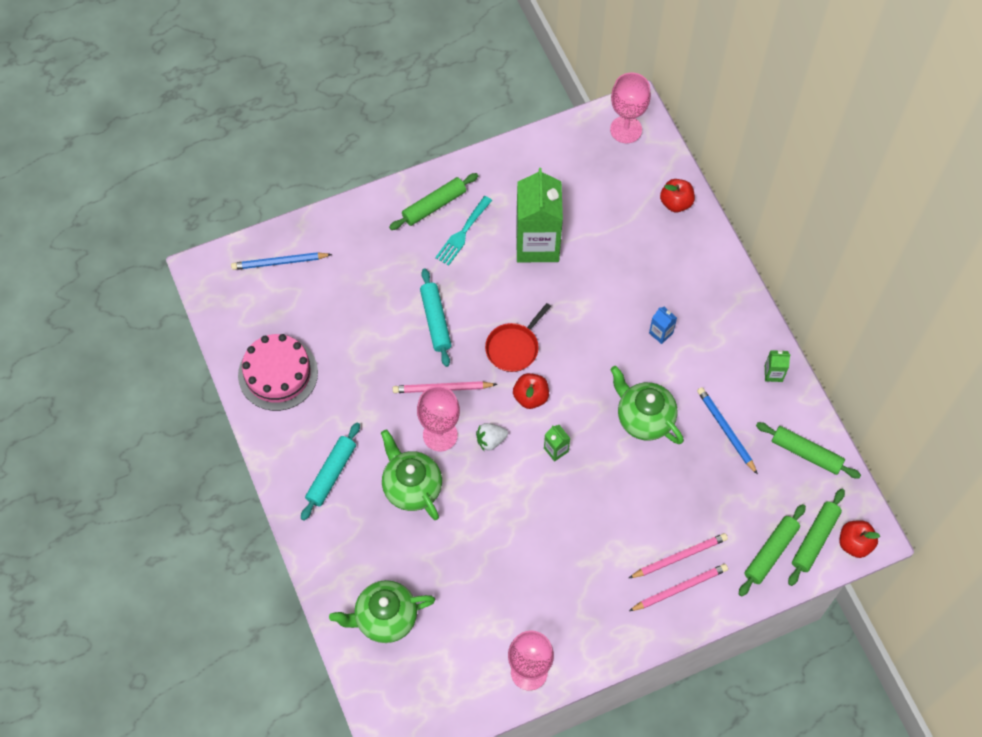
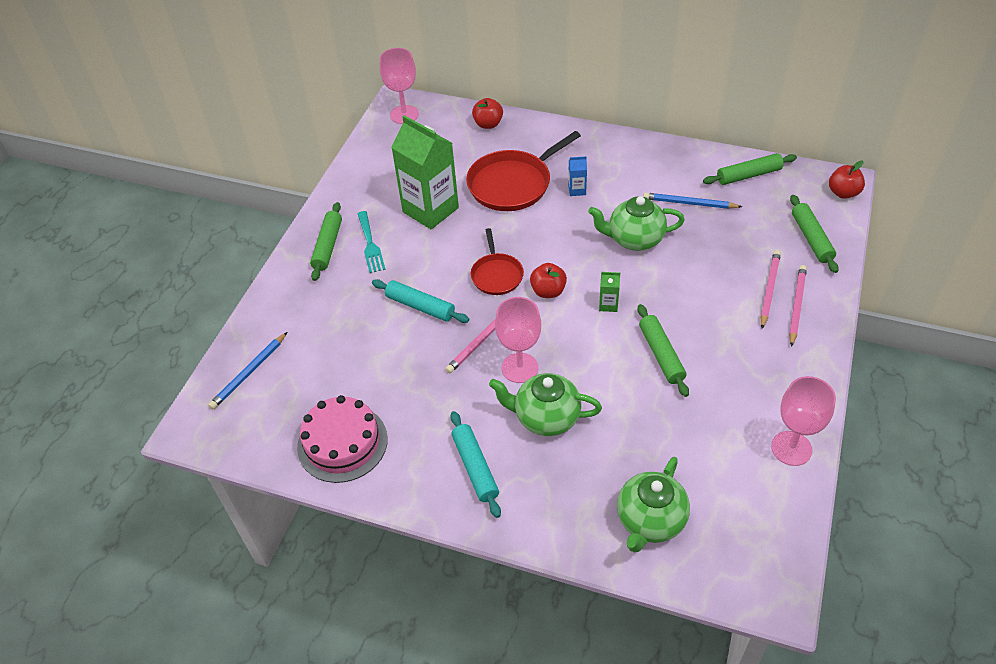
camera: 45 degrees left, 15 degrees down
white strawberry [476,423,508,451] -> none
green carton [765,350,790,382] -> none
green rolling pin [788,489,845,586] -> green rolling pin moved to [637,304,689,397]
none -> red pan [466,131,581,211]

